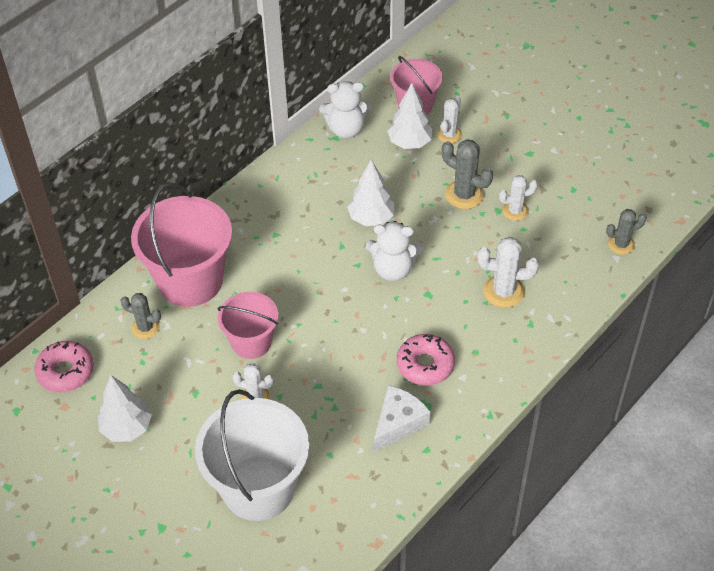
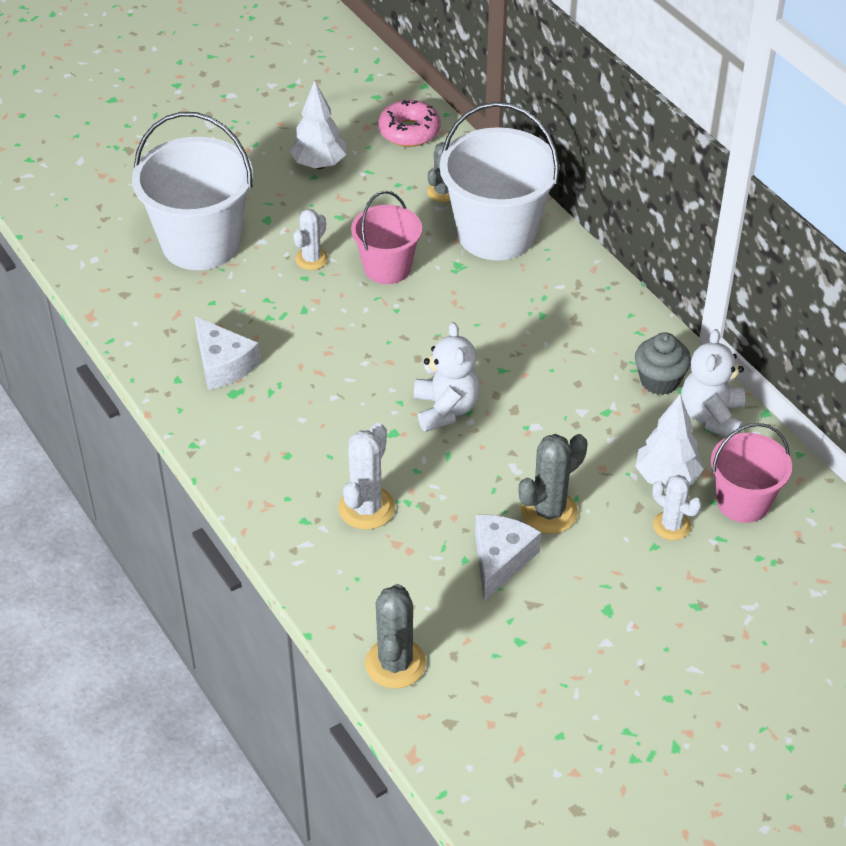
camera: 105 degrees right, 5 degrees down
pink bucket [131,183,232,307] -> white bucket [440,102,559,260]
white tree [347,160,395,226] -> none
white teddy bear [366,221,423,281] -> white teddy bear turned 150 degrees clockwise [414,322,480,432]
pink donut [397,334,455,386] -> none
white cactus [499,175,538,221] -> white cheese [475,515,541,601]
grey cactus [606,209,647,255] -> grey cactus [365,584,426,689], size x1.51
none -> grey cupcake [635,332,691,395]

